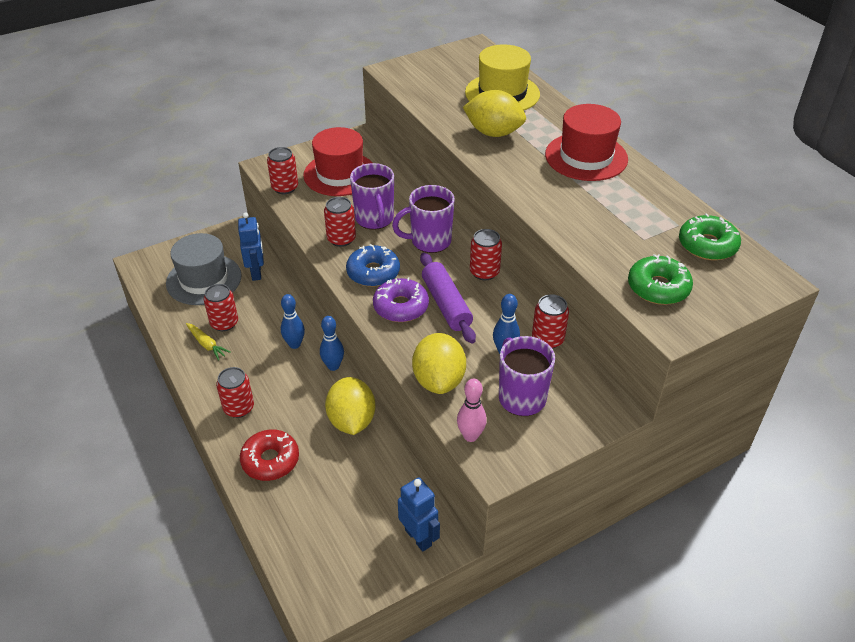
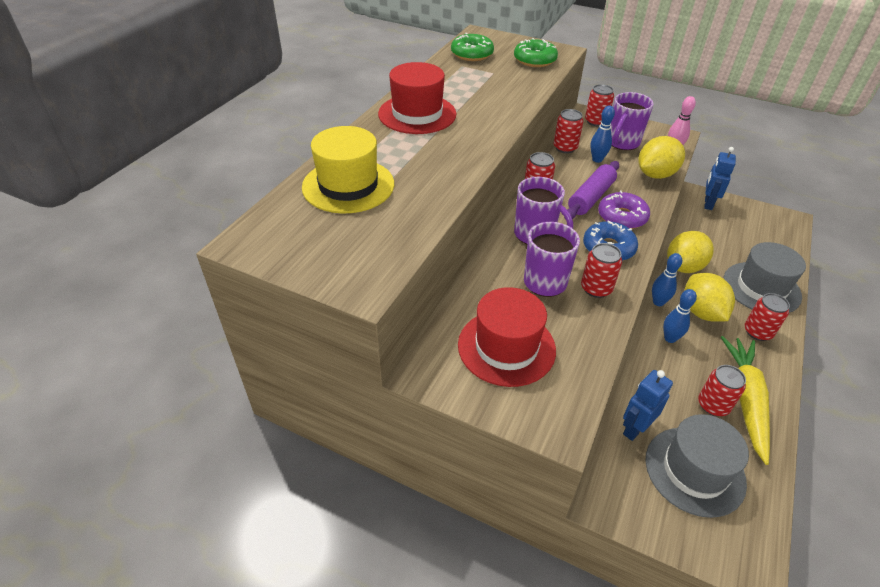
camera: 125 degrees left, 0 degrees up
yellow carrot [186,323,231,361] -> yellow carrot [721,336,770,465], size x2.10
red donut [240,429,299,481] -> grey hat [724,242,806,313]
red can [267,147,298,194] -> red can moved to [585,84,614,126]
yellow lemon [463,90,526,137] -> yellow lemon moved to [684,273,735,322]

